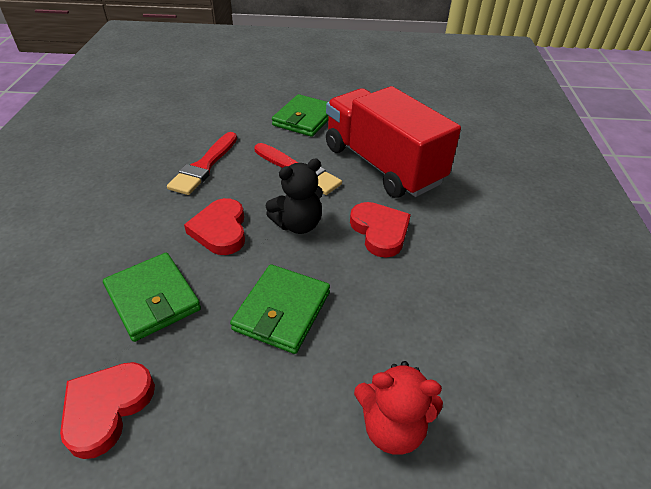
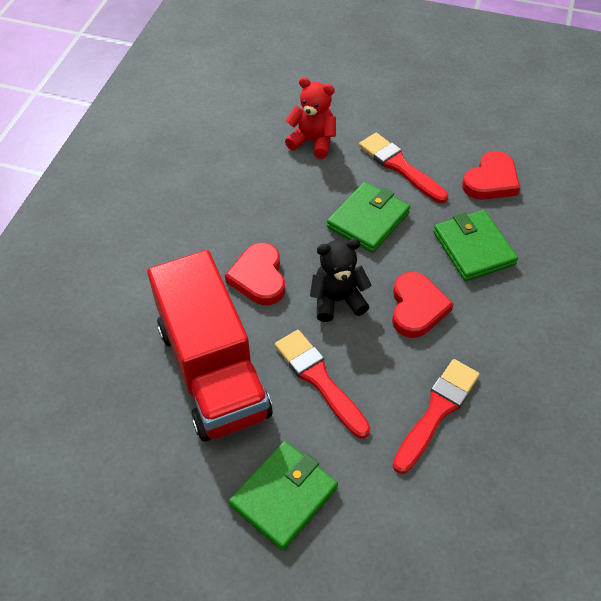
camera: 165 degrees left, 10 degrees up
none -> red brush [359,133,448,203]

